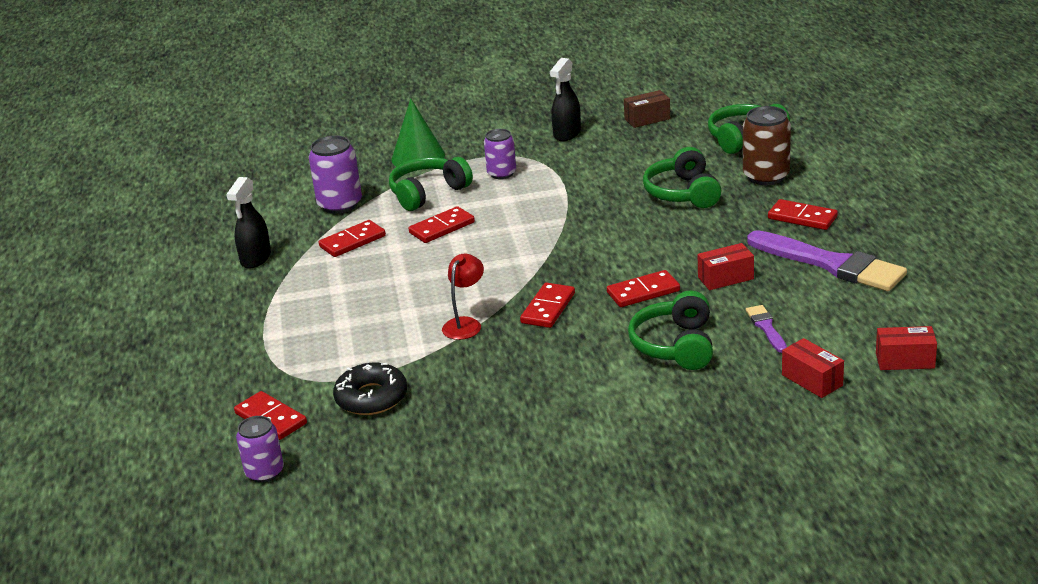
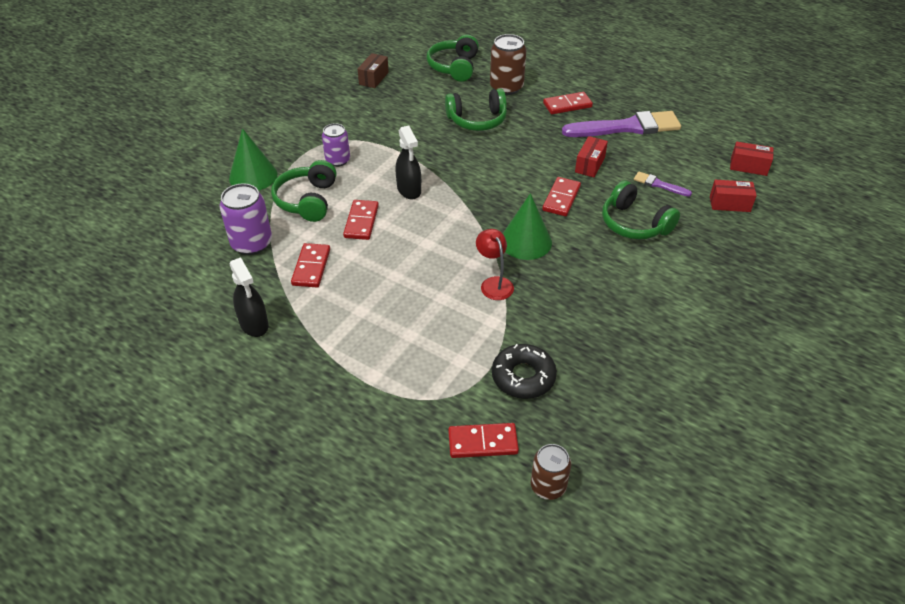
camera: 50 degrees left, 15 degrees up
purple can [236,416,284,483] -> brown can [531,444,571,500]
red domino [520,283,575,328] -> green cone [503,193,552,260]
black spray bottle [550,58,581,141] -> black spray bottle moved to [395,125,421,199]
green headphones [643,147,721,208] -> green headphones turned 45 degrees counterclockwise [445,88,507,131]
red box [876,326,937,370] -> red box turned 60 degrees clockwise [730,141,773,176]

